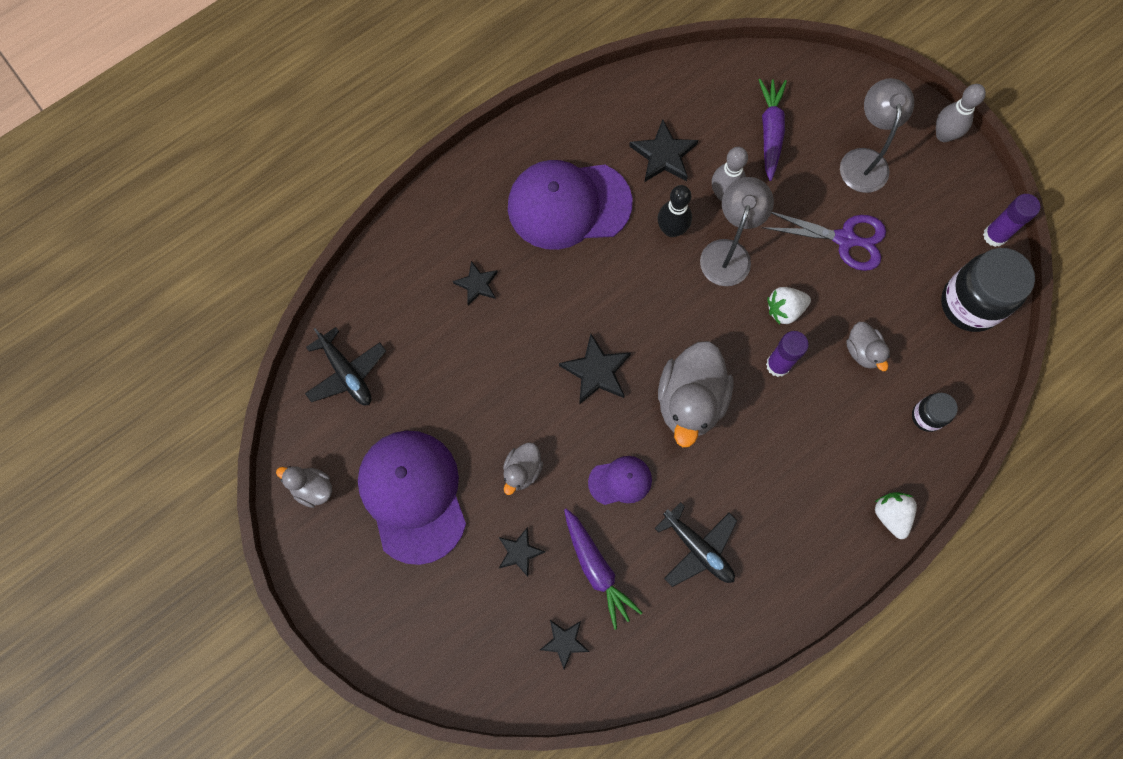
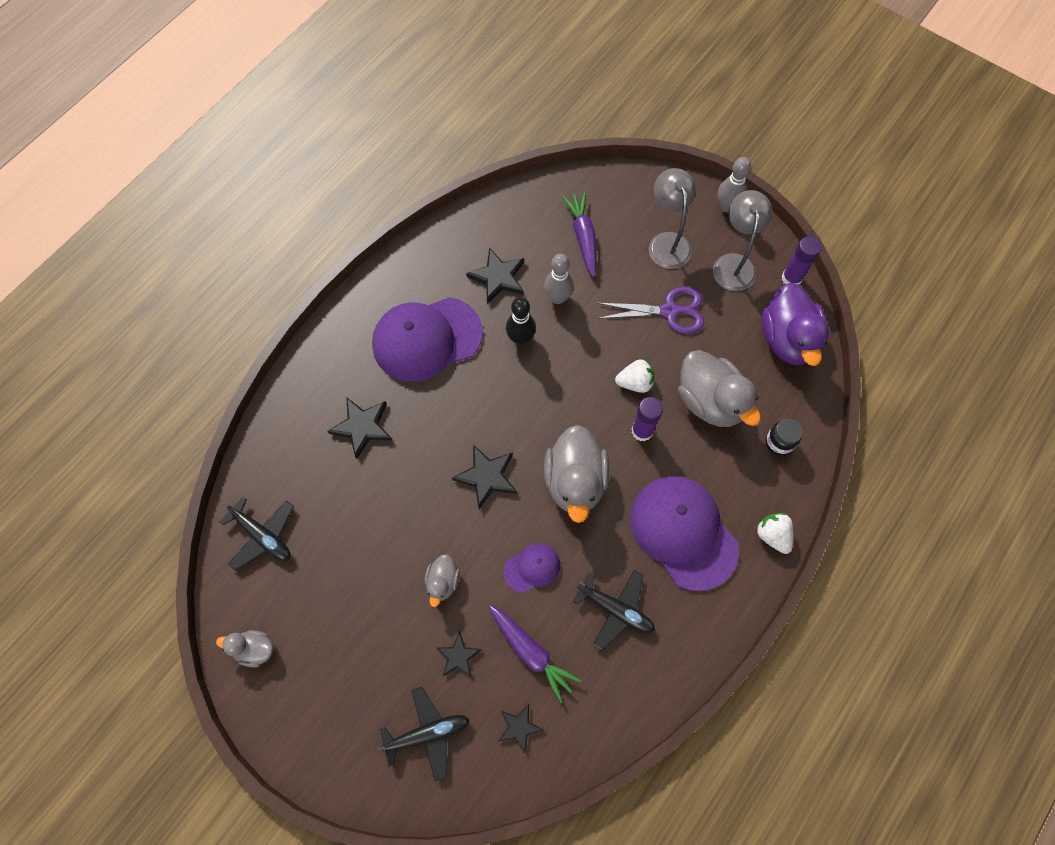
camera: 15 degrees left, 5 degrees down
purple cap [358,431,466,565] -> purple cap moved to [630,476,739,591]
black star [453,261,498,305] -> black star [327,397,393,459], size x1.55
grey lamp [700,177,774,286] -> grey lamp moved to [713,190,772,291]
white strawberry [767,287,811,325] -> white strawberry turned 150 degrees counterclockwise [615,359,655,393]
grey duck [846,322,890,371] -> grey duck [678,350,761,427], size x1.97
black jar [941,248,1035,332] -> purple duck [762,283,829,366]
none -> black plane [377,687,470,782]

